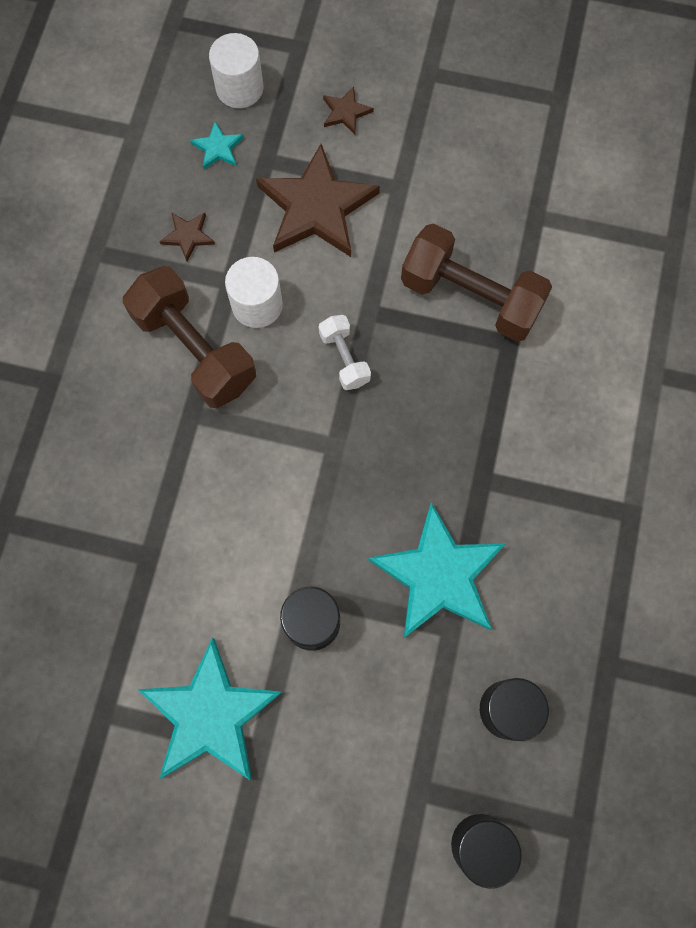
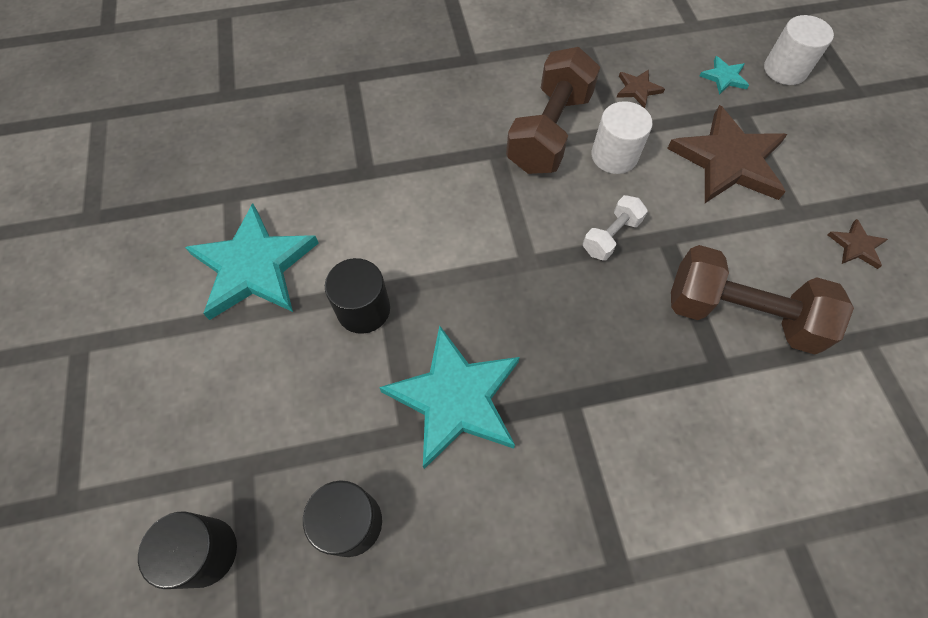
camera: 65 degrees right, 10 degrees down
brown star [323,86,374,134] -> brown star moved to [828,219,888,269]
brown dumbbell [401,223,552,342] -> brown dumbbell turned 75 degrees counterclockwise [671,245,854,355]

